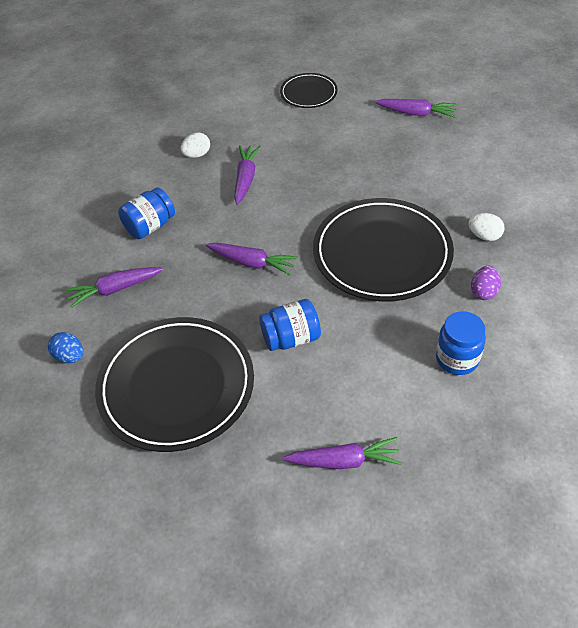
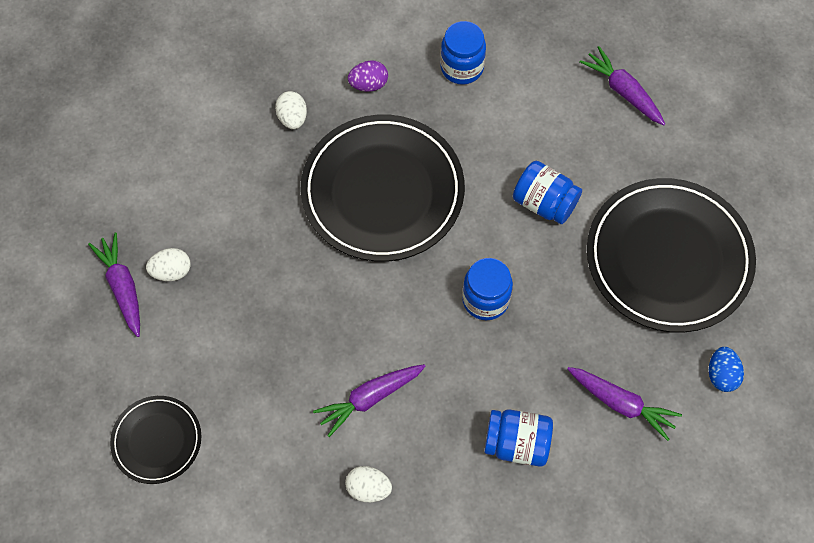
camera: 130 degrees left, 15 degrees up
purple carrot [206,243,298,275] -> blue jar [462,258,513,320]
none -> white egg [146,248,190,281]

